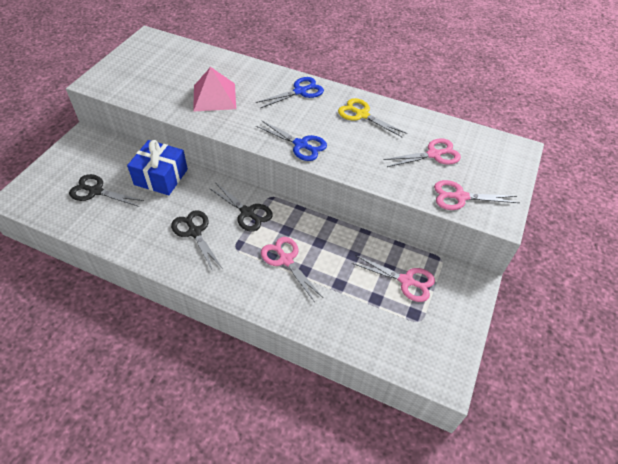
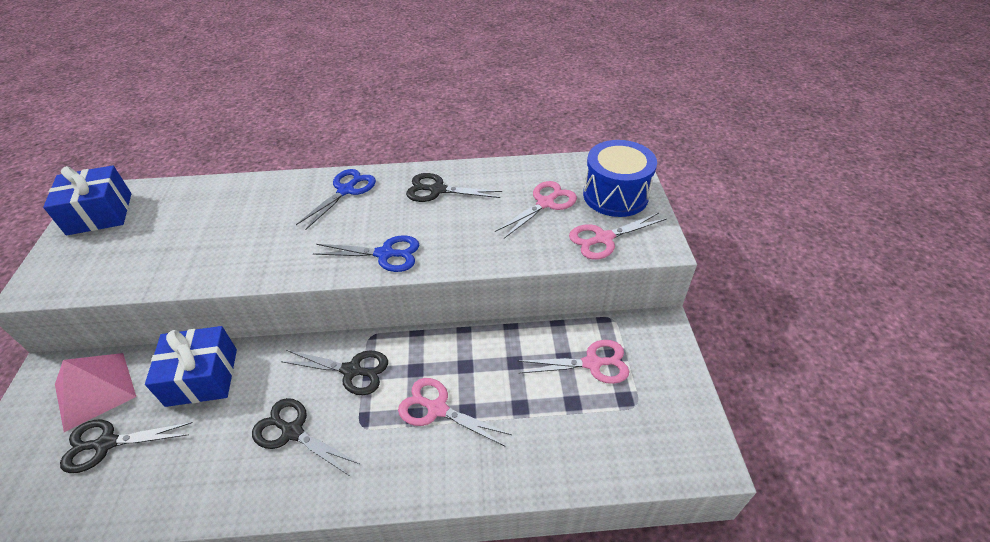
camera: 25 degrees left, 5 degrees down
pink pyramid [193,67,236,112] -> pink pyramid moved to [55,353,136,432]
yellow scissors [338,98,407,138] -> black scissors [406,173,502,202]
none -> blue gift [43,165,131,235]
none -> blue drum [583,140,657,217]

